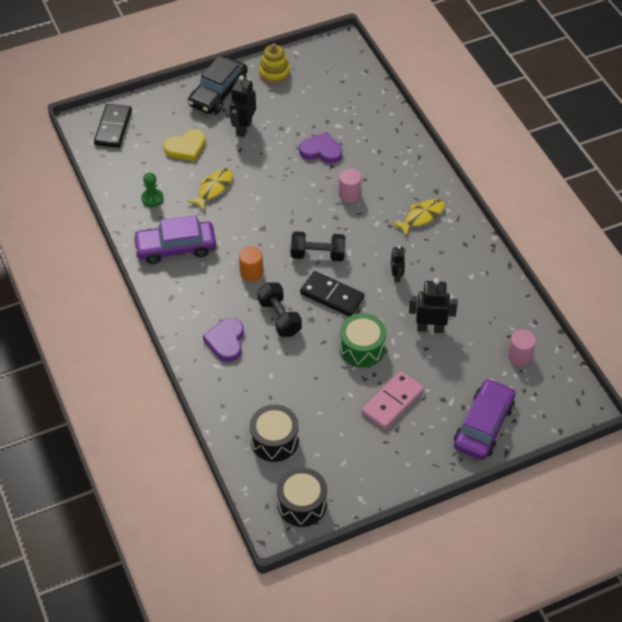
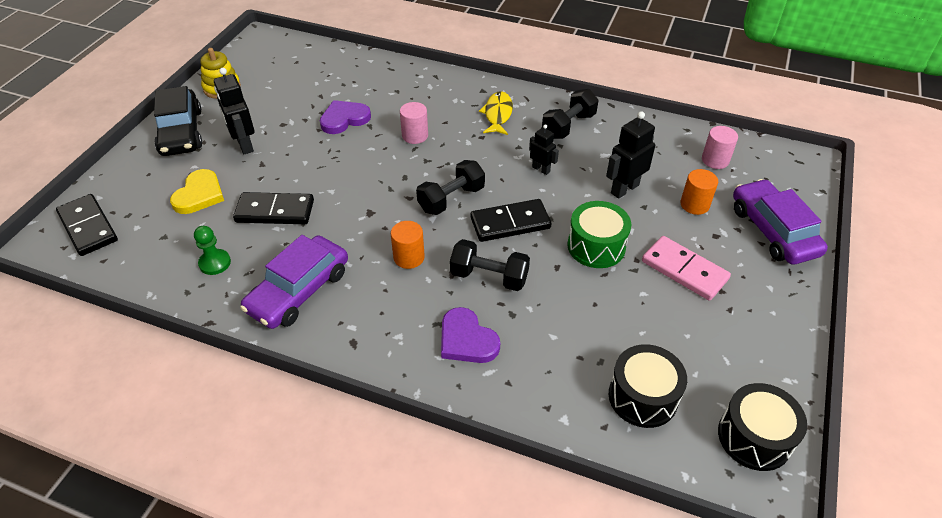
camera: 45 degrees left, 5 degrees down
yellow fish [187,168,233,210] -> black domino [233,192,314,224]
pink domino [362,371,424,429] -> pink domino turned 45 degrees counterclockwise [642,236,731,301]
none -> black dumbbell [542,89,599,139]
none -> orange cylinder [680,169,718,215]

